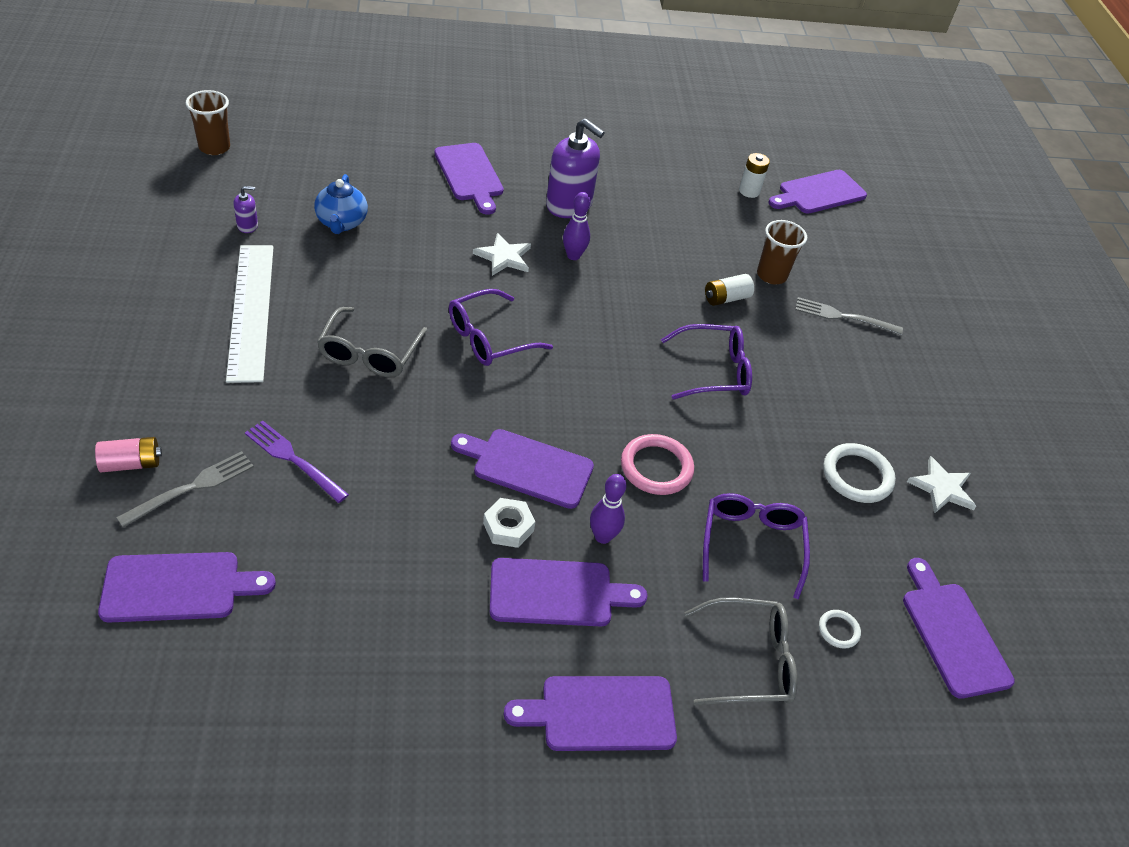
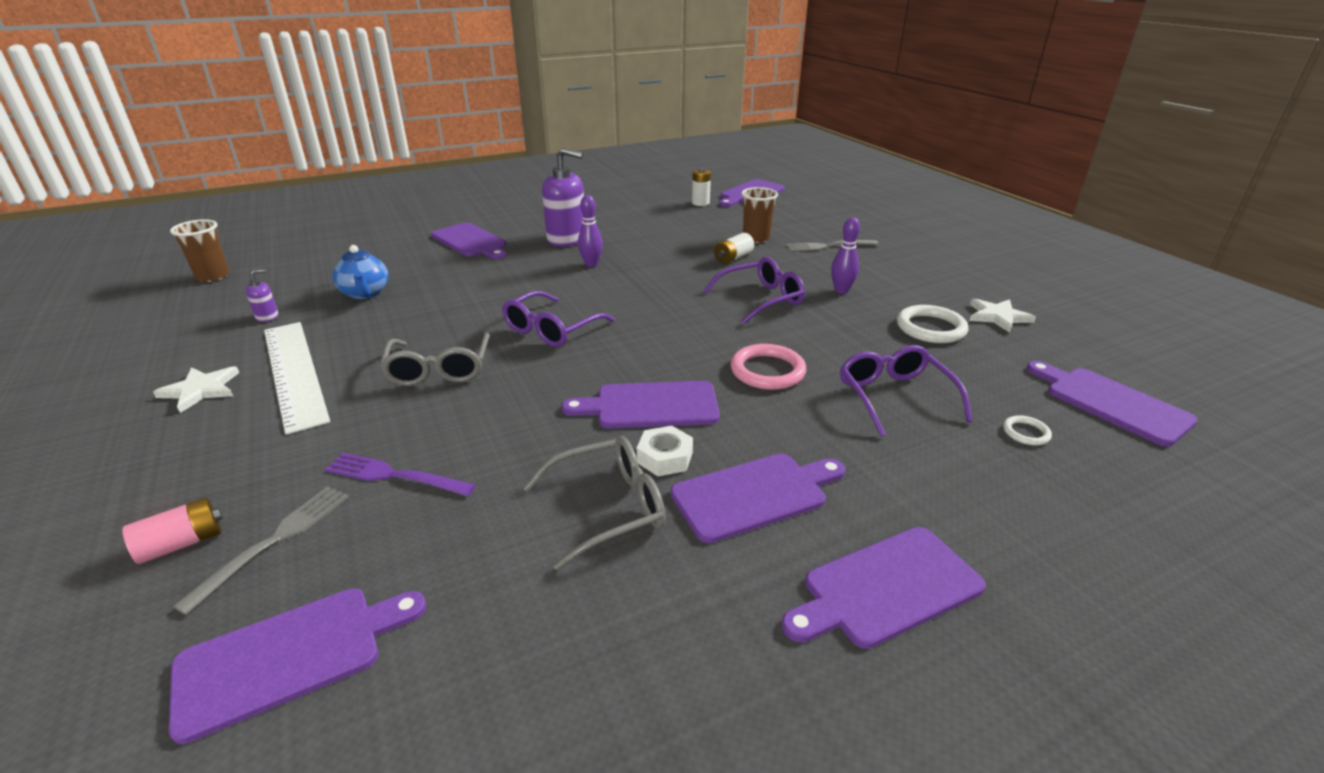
camera: 15 degrees left, 15 degrees down
white star [473,233,531,276] -> white star moved to [153,366,239,413]
purple bowling pin [590,474,627,544] -> purple bowling pin moved to [831,217,860,294]
grey glasses [684,597,798,706] -> grey glasses moved to [523,436,666,570]

